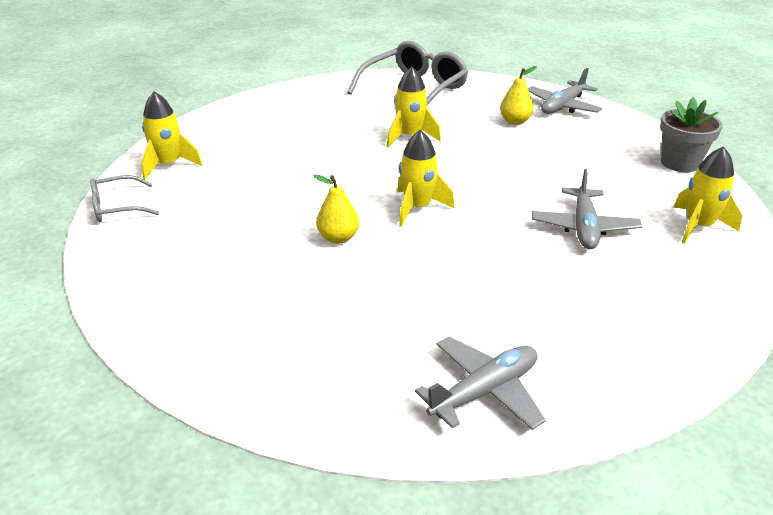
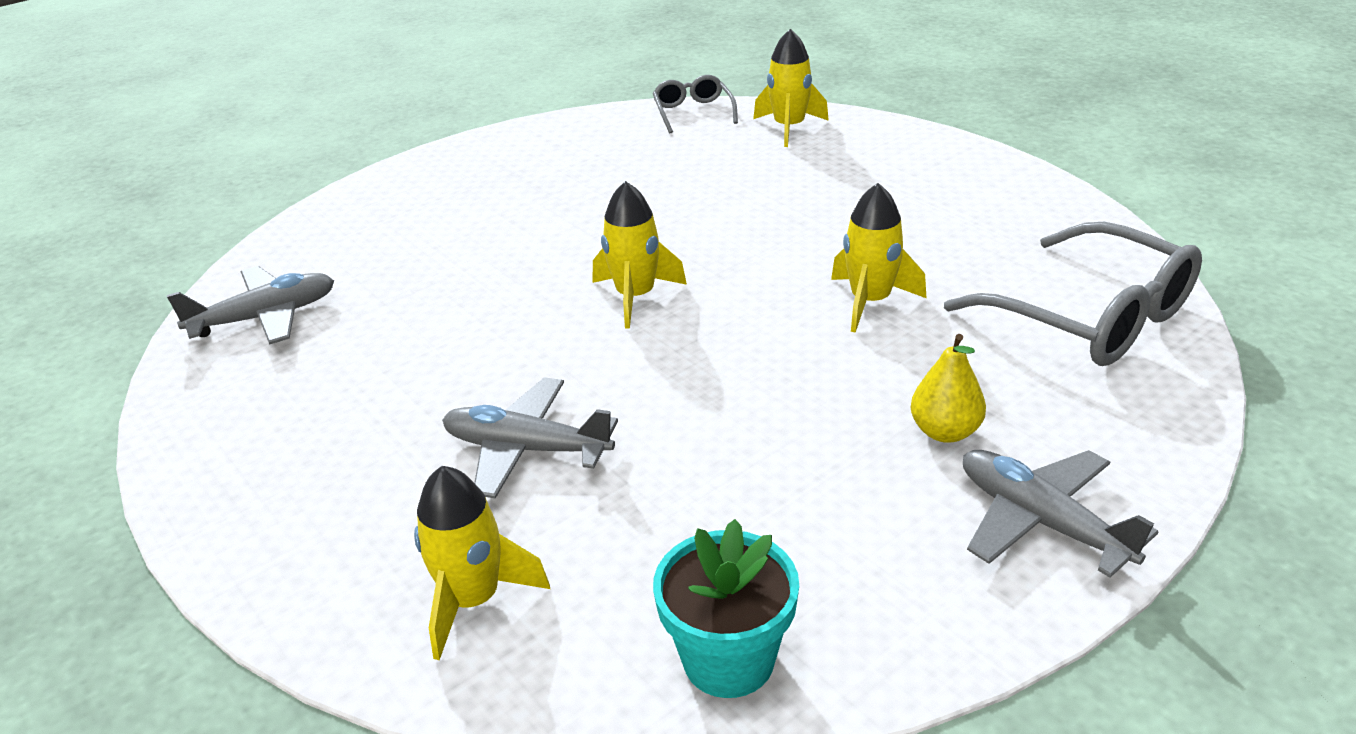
camera: 100 degrees right, 0 degrees up
yellow pear [313,174,359,244] -> none
grey plane [415,336,546,430] -> grey plane turned 90 degrees counterclockwise [167,266,334,345]
grey flower pot [660,97,723,172] -> turquoise flower pot [653,519,799,698]

